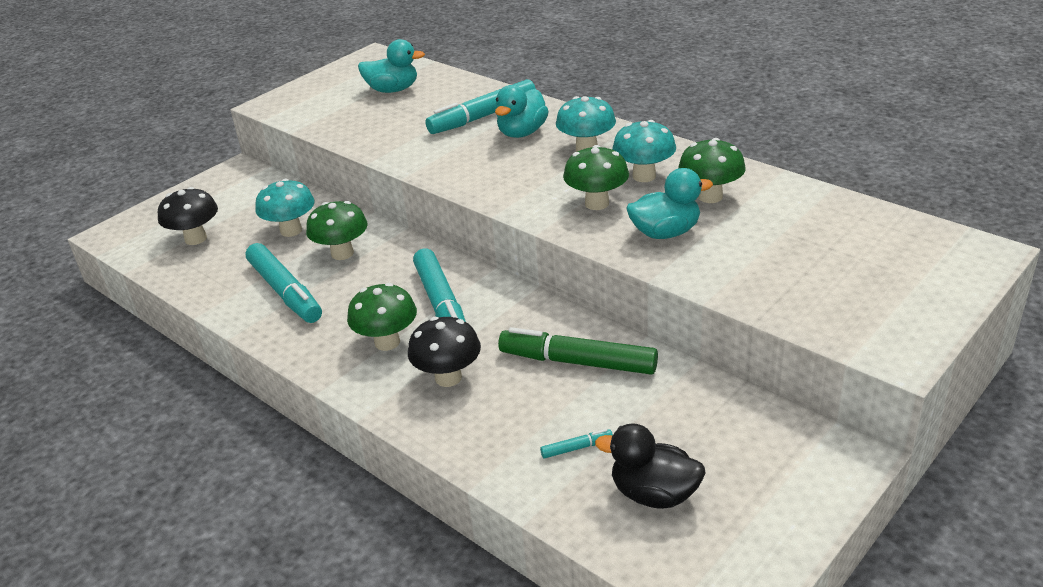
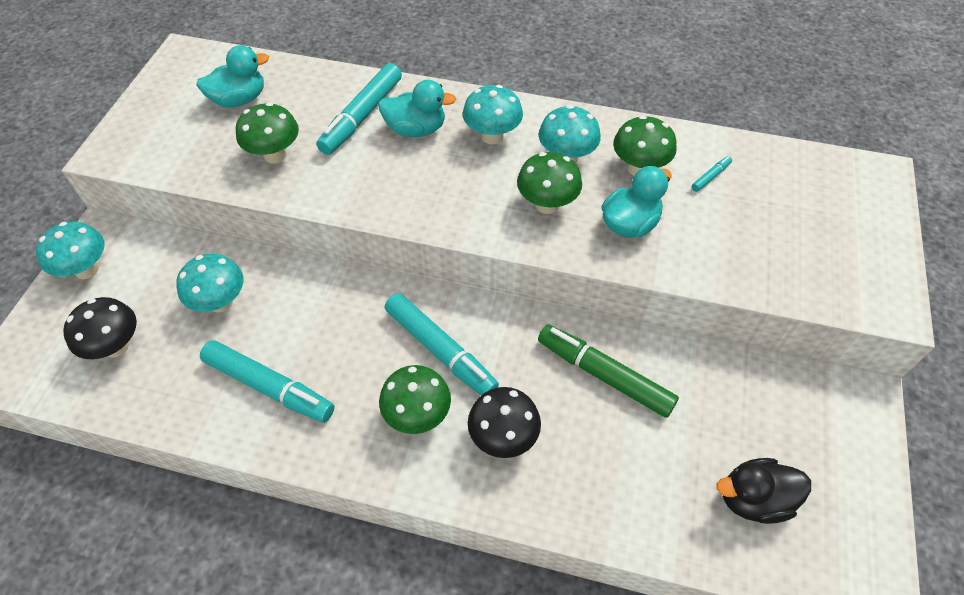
camera: 30 degrees left, 20 degrees up
green mushroom [306,201,368,260] -> green mushroom moved to [236,103,299,164]
turquoise duck [495,85,549,138] -> turquoise duck turned 90 degrees counterclockwise [378,80,456,137]
green marker [498,327,658,375] -> green marker turned 45 degrees clockwise [538,324,679,418]
turquoise marker [540,429,613,459] -> turquoise marker moved to [692,156,732,192]
none -> turquoise mushroom [36,222,105,279]

